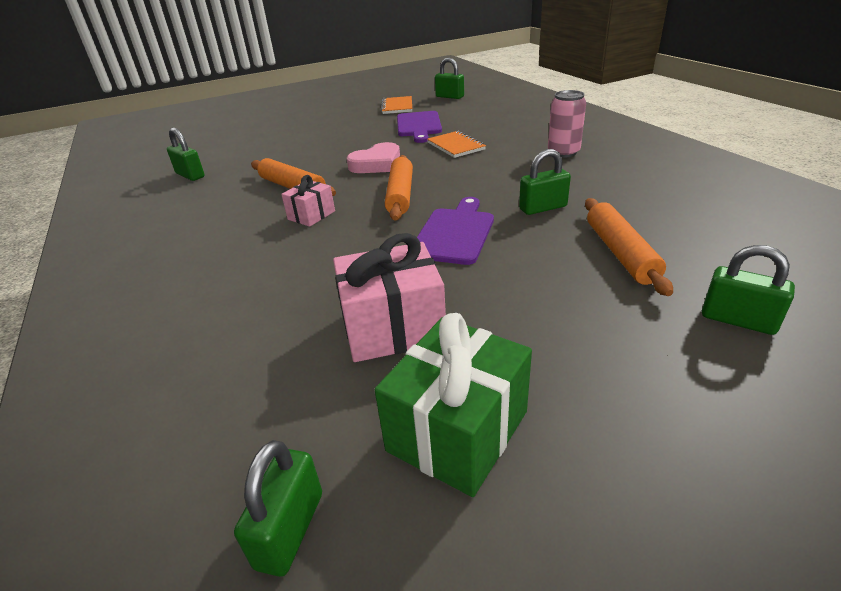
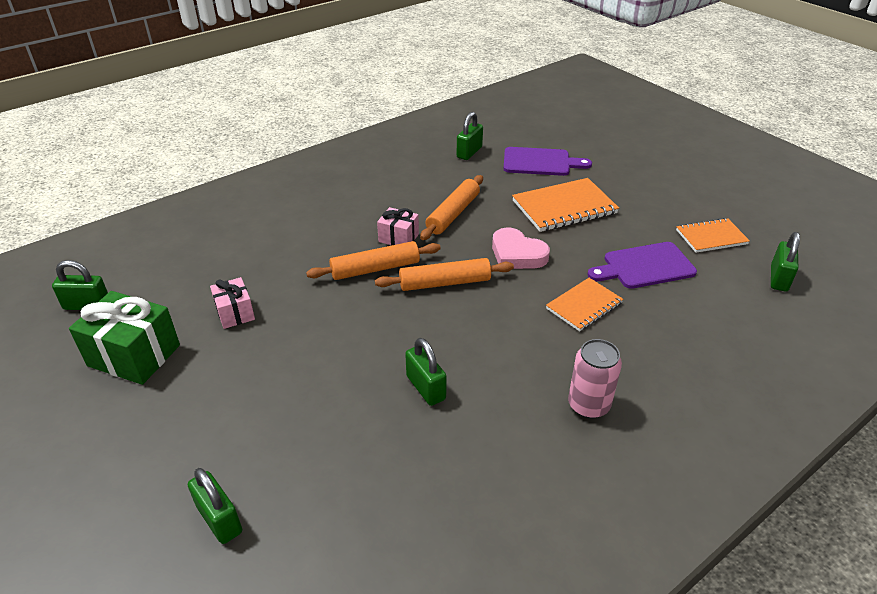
camera: 75 degrees right, 5 degrees up
pink gift [333,233,446,362] -> pink gift [210,277,255,329], size x0.57
purple cutting board [417,197,494,265] -> purple cutting board moved to [503,147,592,176]
orange rolling pin [585,198,673,296] -> orange rolling pin moved to [306,241,441,280]
green padlock [702,245,795,335] -> green padlock turned 60 degrees counterclockwise [188,468,242,544]
none -> orange notebook [512,178,619,232]

